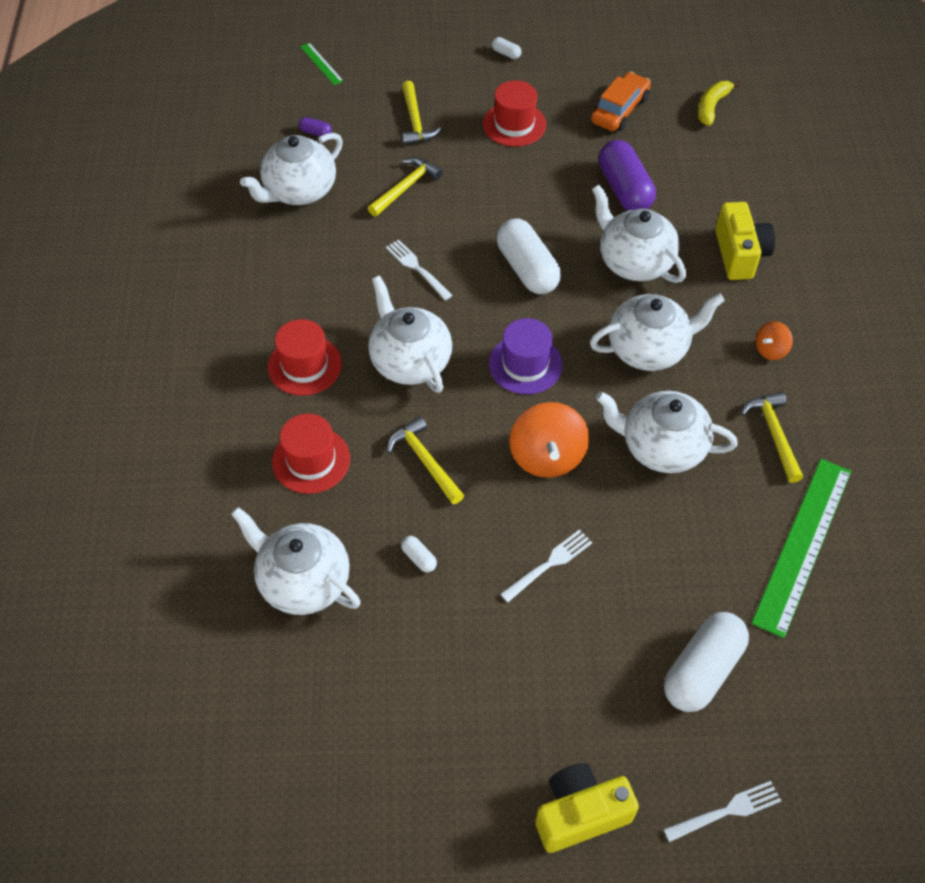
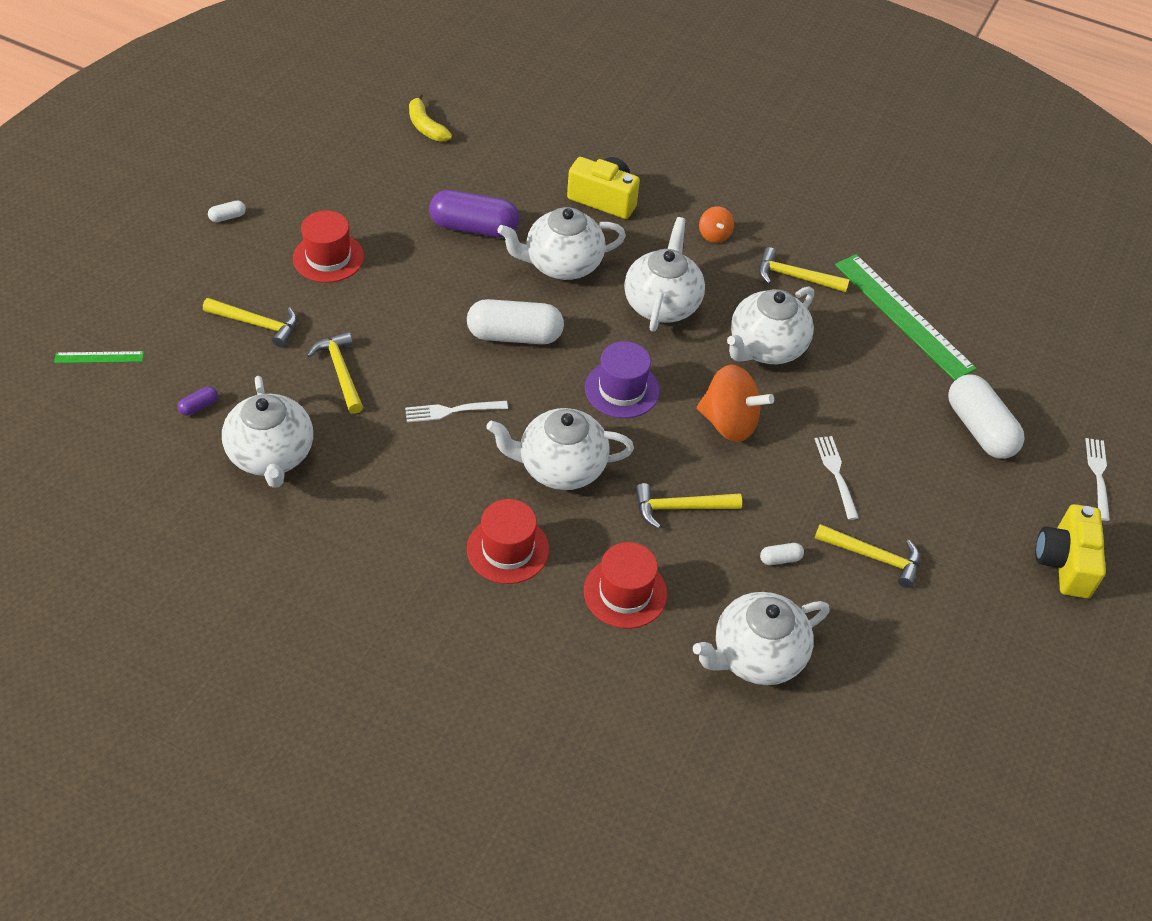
camera: 65 degrees left, 5 degrees down
orange car [591,72,651,131] -> none
none -> yellow hammer [814,524,920,588]

